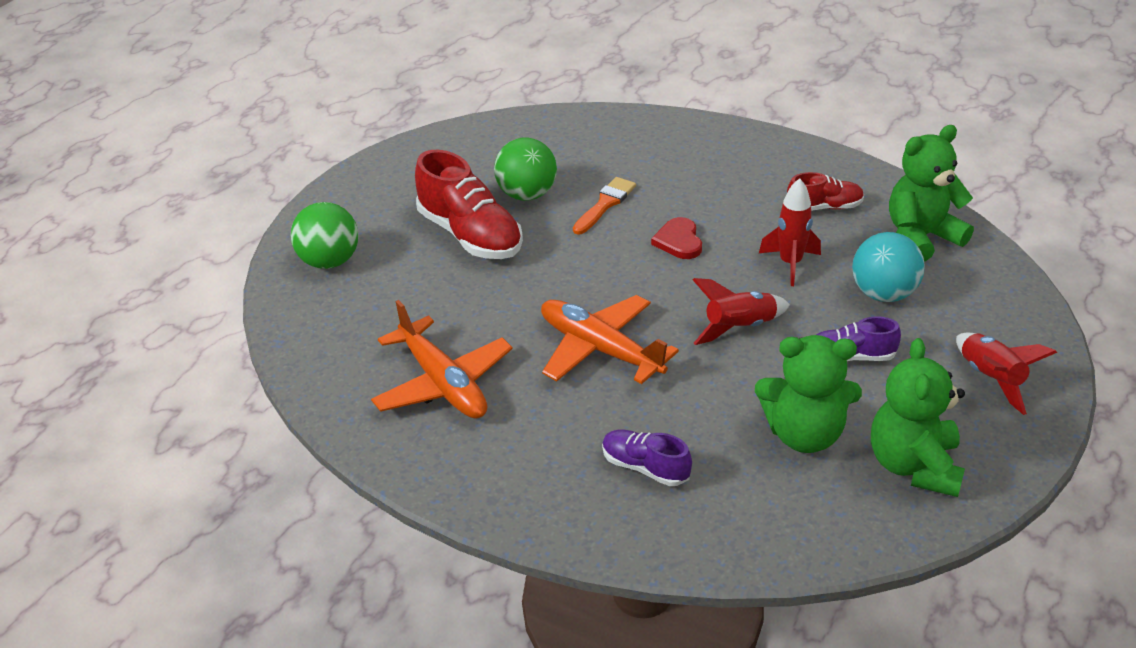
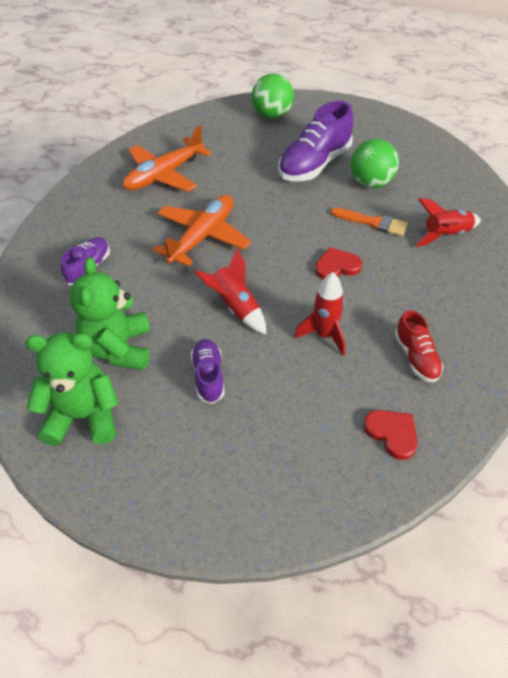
camera: 80 degrees right, 10 degrees up
red shoe [415,150,523,259] -> purple shoe [278,101,353,181]
turquoise ball [852,232,925,302] -> none
green teddy bear [889,125,974,262] -> red heart [363,410,418,460]
red rocket [956,333,1057,415] -> red rocket moved to [415,198,481,247]

